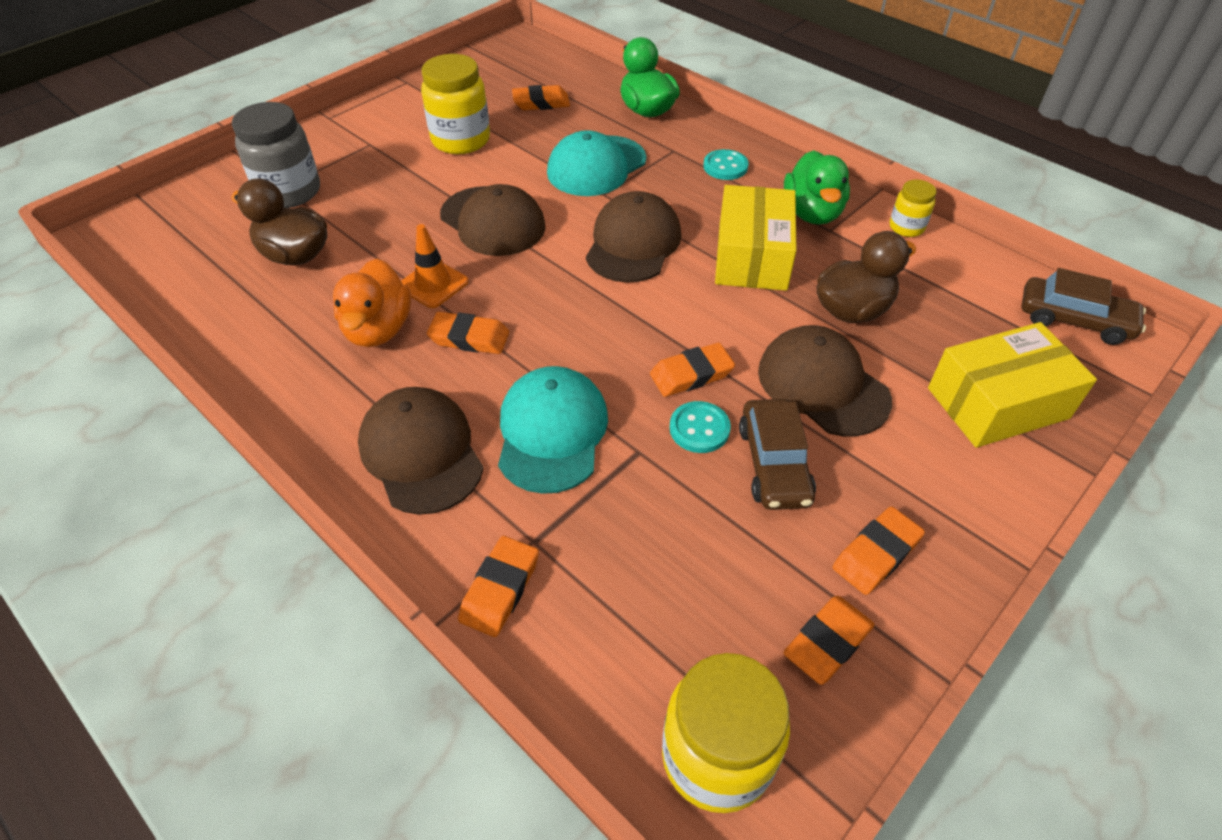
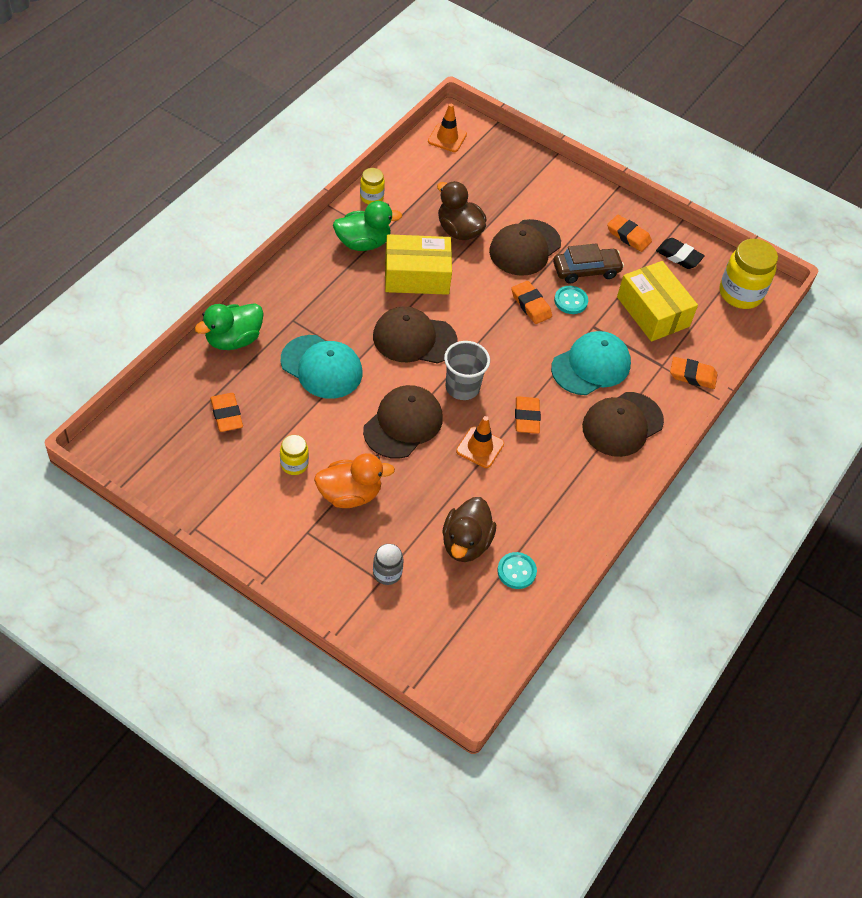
camera: 105 degrees left, 5 degrees up
grey jar [232,102,320,208] -> grey jar [373,544,404,585], size x0.53
orange duck [333,259,411,347] -> orange duck moved to [314,453,395,508]
yellow jar [421,54,490,154] -> yellow jar [280,435,309,475], size x0.53
turquoise cap [498,366,608,494] -> turquoise cap turned 150 degrees clockwise [551,331,631,395]
turquoise button [703,149,749,180] -> turquoise button moved to [497,552,537,589]
orange eraser [783,596,875,685] -> black eraser [656,238,705,269]
yellow box [928,322,1097,448] -> yellow box moved to [617,261,698,342]
brown car [1021,268,1146,345] -> orange traffic cone [428,104,467,152]
none -> grey cup [444,341,490,400]

